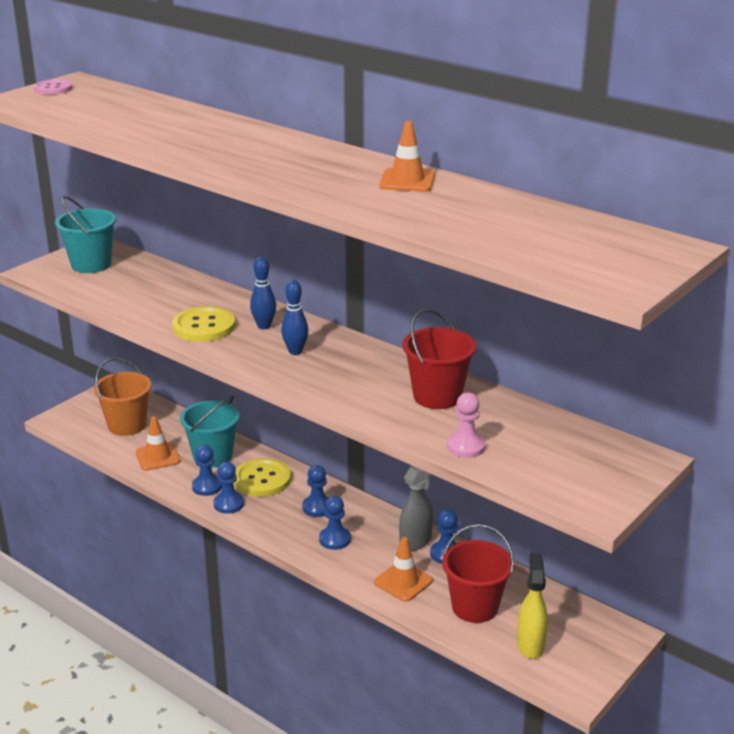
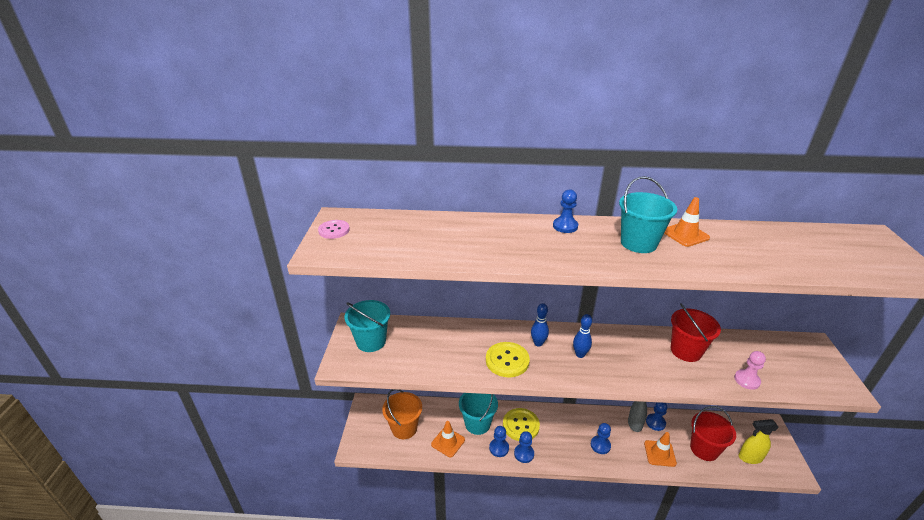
camera: 35 degrees left, 5 degrees up
blue pawn [302,465,329,517] -> blue pawn moved to [553,189,578,233]
yellow spray bottle [517,553,548,659] -> yellow spray bottle turned 60 degrees counterclockwise [739,419,779,464]
none -> turquoise bucket [619,176,677,253]

